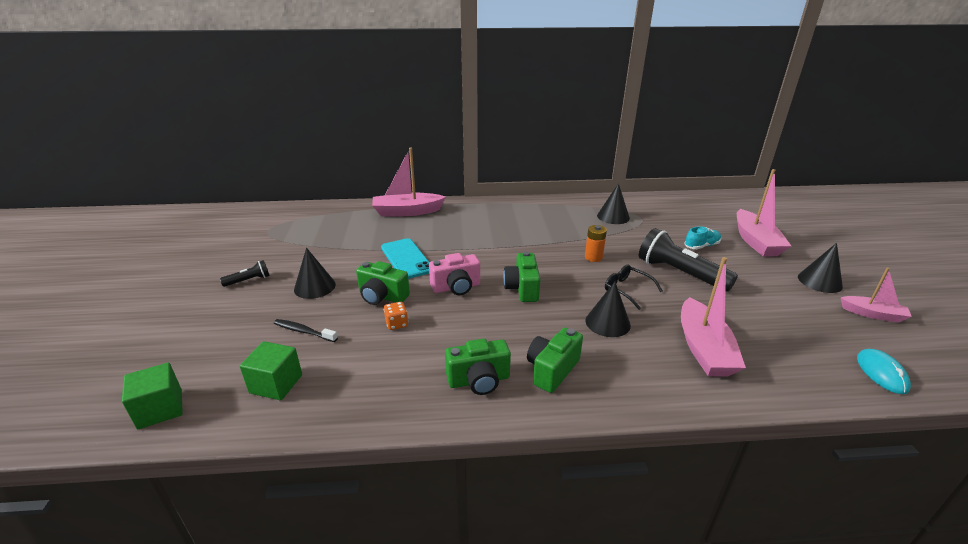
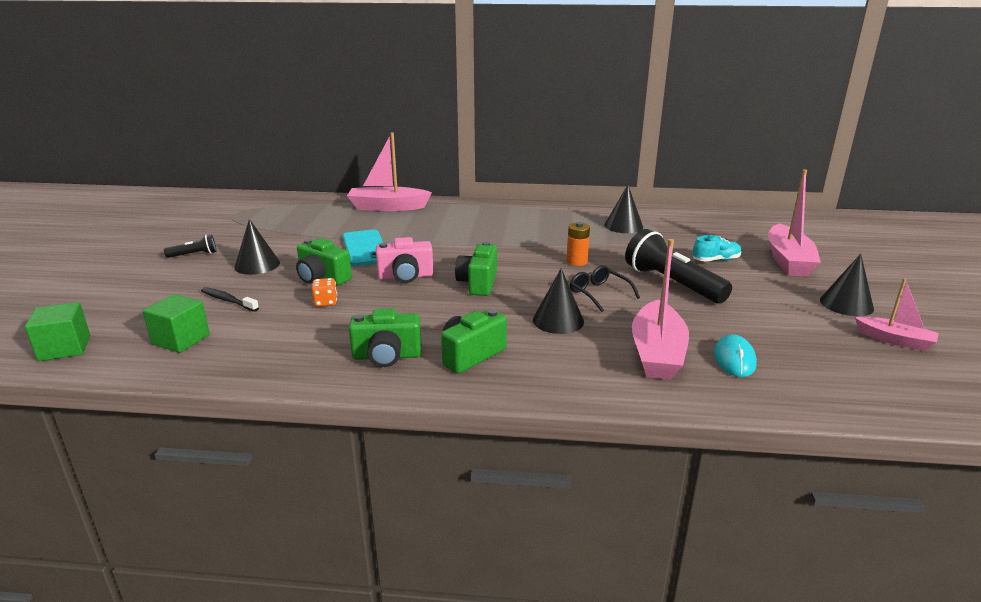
camera: 10 degrees right, 5 degrees down
turquoise mouse [857,349,911,394] -> turquoise mouse moved to [714,334,757,377]

